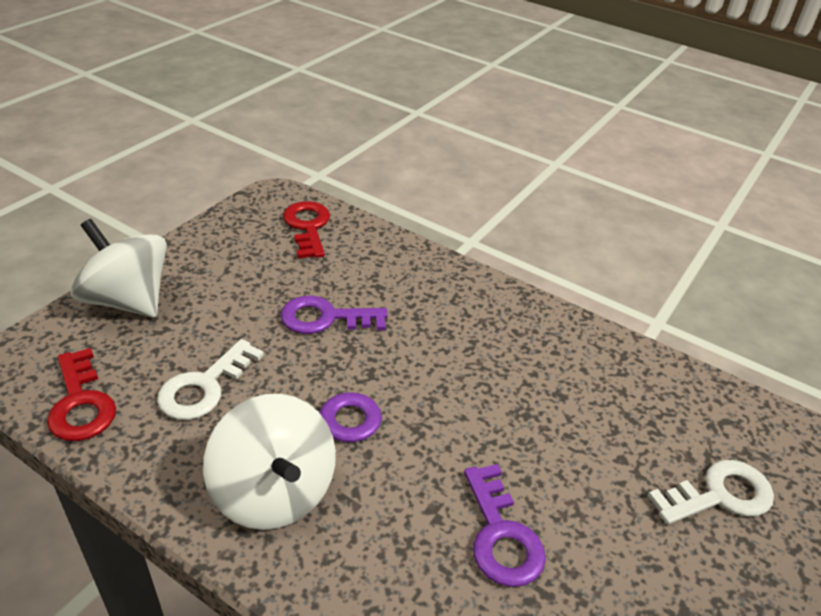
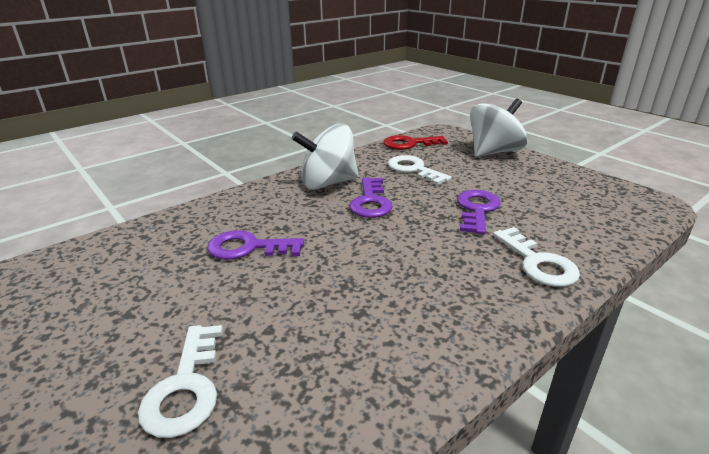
camera: 110 degrees right, 10 degrees down
red key [283,201,330,258] -> none
none -> white key [493,227,580,287]

